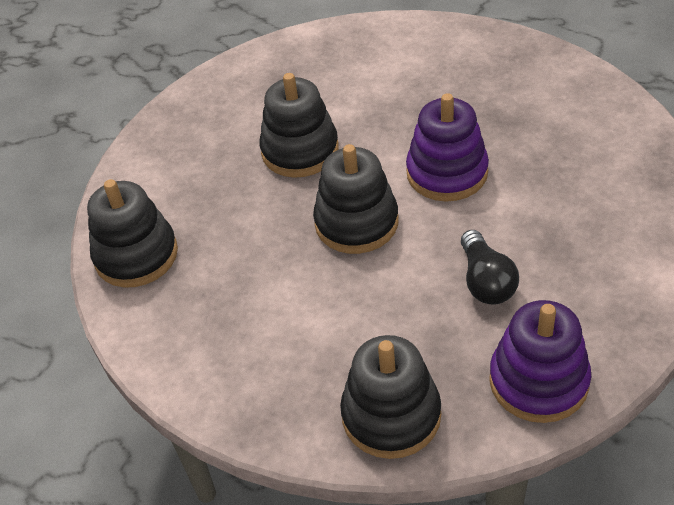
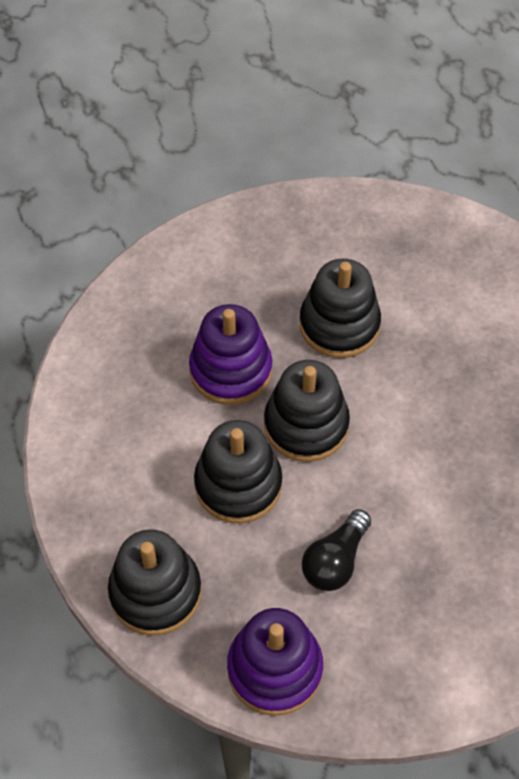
camera: 40 degrees right, 10 degrees up
black stacking toy [87,179,178,288] -> black stacking toy moved to [194,420,282,523]
purple stacking toy [406,93,489,201] -> purple stacking toy moved to [189,304,272,405]

